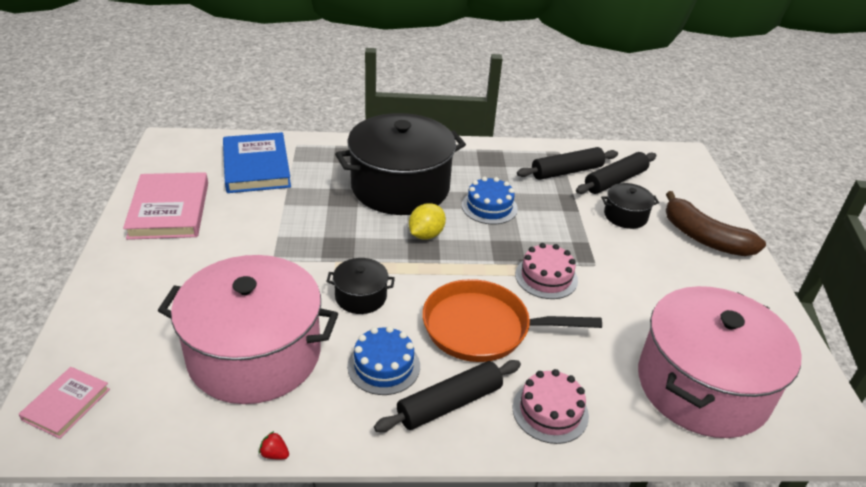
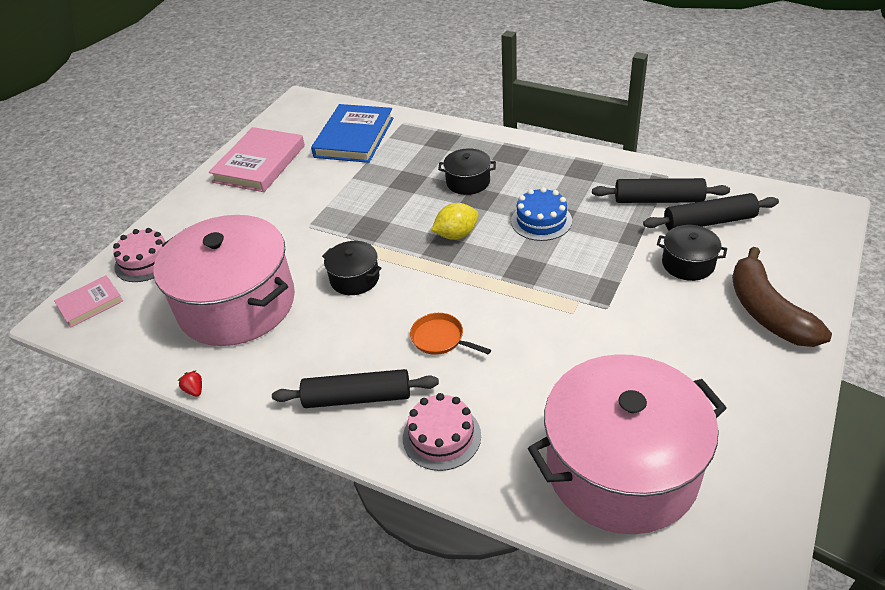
camera: 35 degrees right, 5 degrees up
black pot [335,113,466,215] -> black pot [438,148,496,195], size x0.43
blue cake [347,326,420,395] -> none
orange pan [423,279,602,362] -> orange pan [410,313,491,355], size x0.49
pink cake [515,243,578,299] -> pink cake moved to [113,228,165,282]

